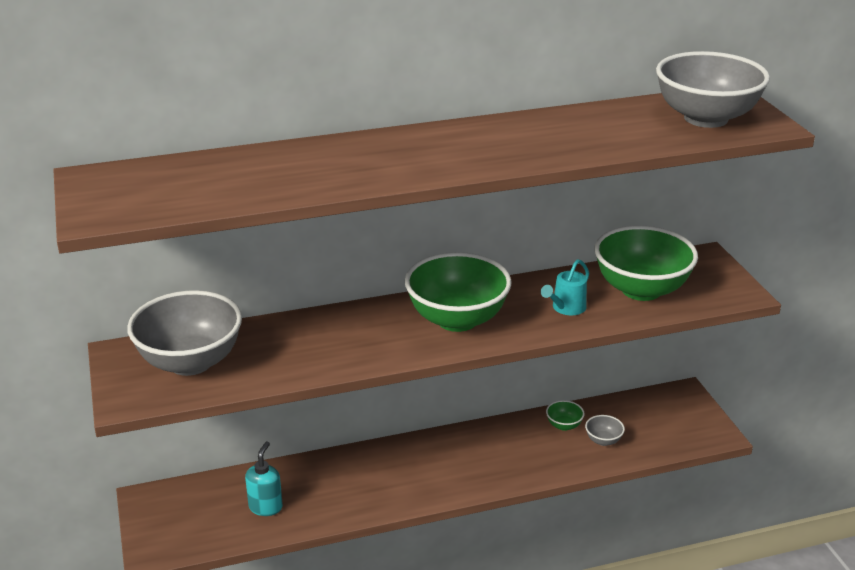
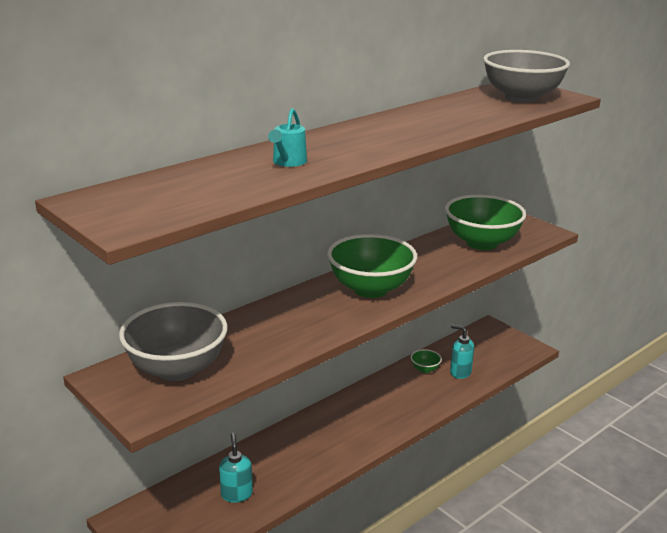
camera: 25 degrees left, 5 degrees down
turquoise watering can [541,259,589,315] -> turquoise watering can moved to [268,108,307,167]
grey bowl [585,415,625,446] -> turquoise soap dispenser [450,324,474,379]

